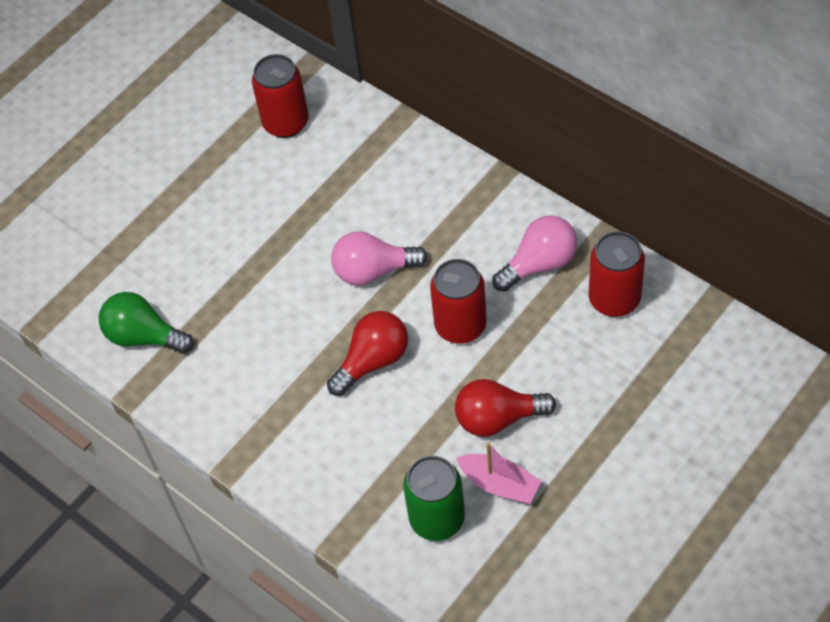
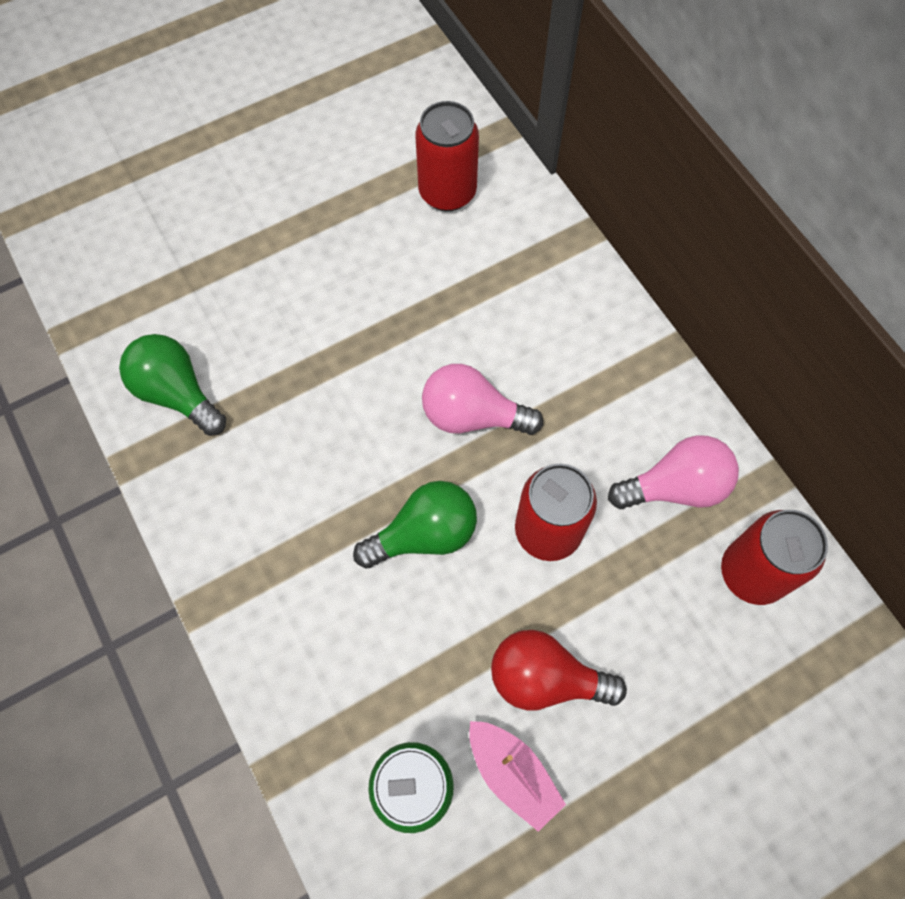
camera: 15 degrees right, 10 degrees up
red light bulb [327,311,408,396] -> green light bulb [353,481,477,569]

